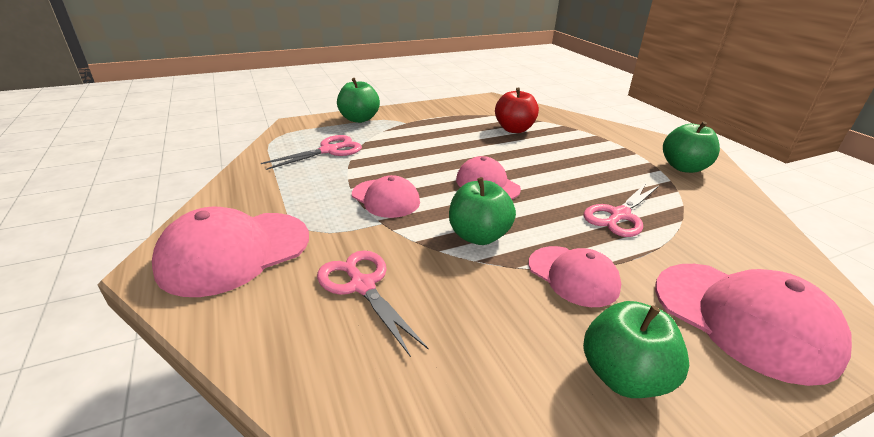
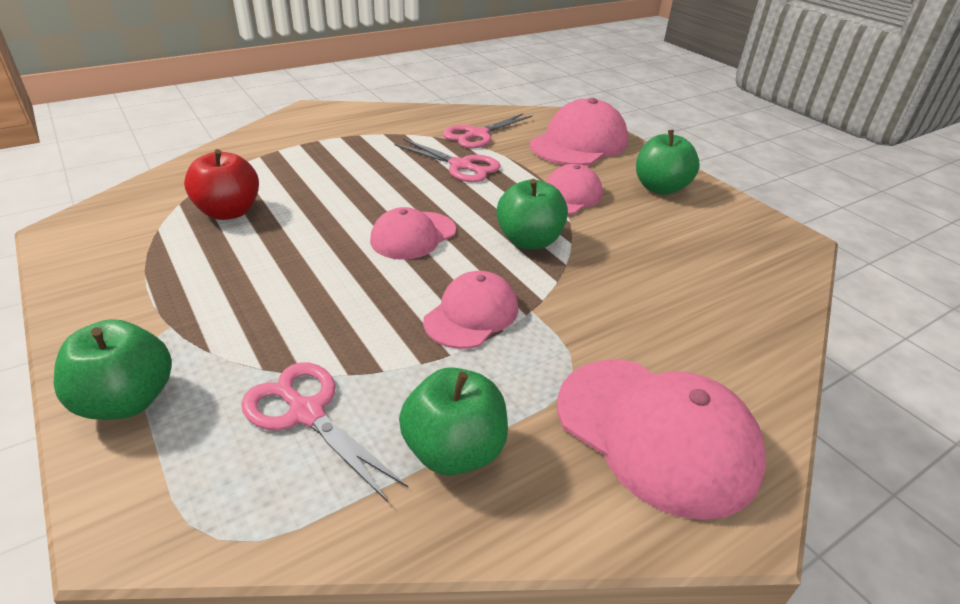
camera: 100 degrees left, 5 degrees up
pink scissors [317,250,428,357] -> pink scissors moved to [443,114,532,149]
green apple [663,121,720,173] -> green apple moved to [399,367,508,476]

